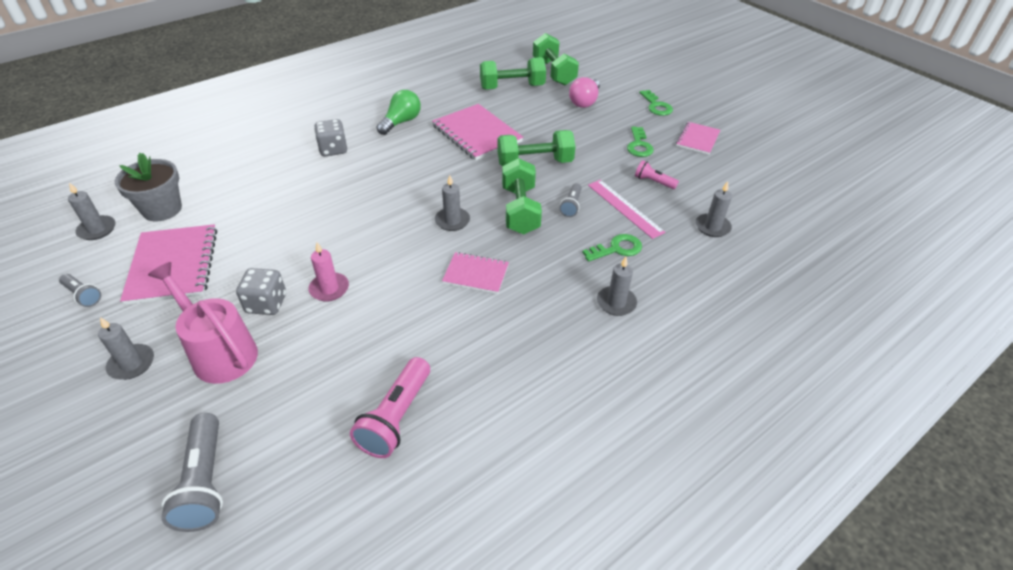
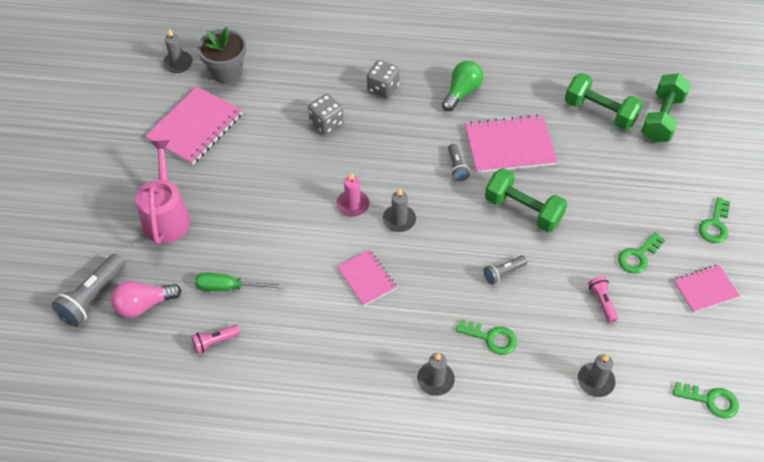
camera: 45 degrees right, 10 degrees up
grey flashlight [59,274,101,307] -> grey flashlight moved to [448,144,470,181]
grey candle [98,317,154,380] -> none
grey dice [236,268,286,315] -> grey dice moved to [308,94,343,134]
pink candle [308,242,349,301] -> pink candle moved to [336,172,370,217]
pink flashlight [350,357,430,458] -> pink flashlight [191,325,240,354], size x0.57
green light bulb [377,90,421,135] -> green light bulb turned 45 degrees counterclockwise [442,61,483,111]
pink notebook [432,104,523,161] -> pink notebook turned 75 degrees clockwise [465,115,557,173]
green dumbbell [502,158,542,234] -> none
pink light bulb [569,77,600,108] -> pink light bulb moved to [111,281,181,318]
pink ruler [588,180,665,239] -> none
none -> green screwdriver [195,272,284,291]
none -> green key [673,382,739,418]

